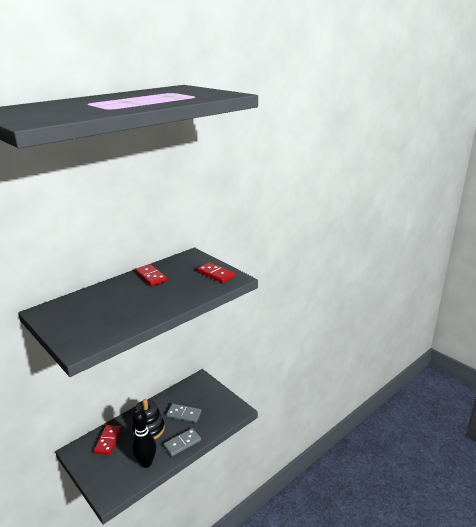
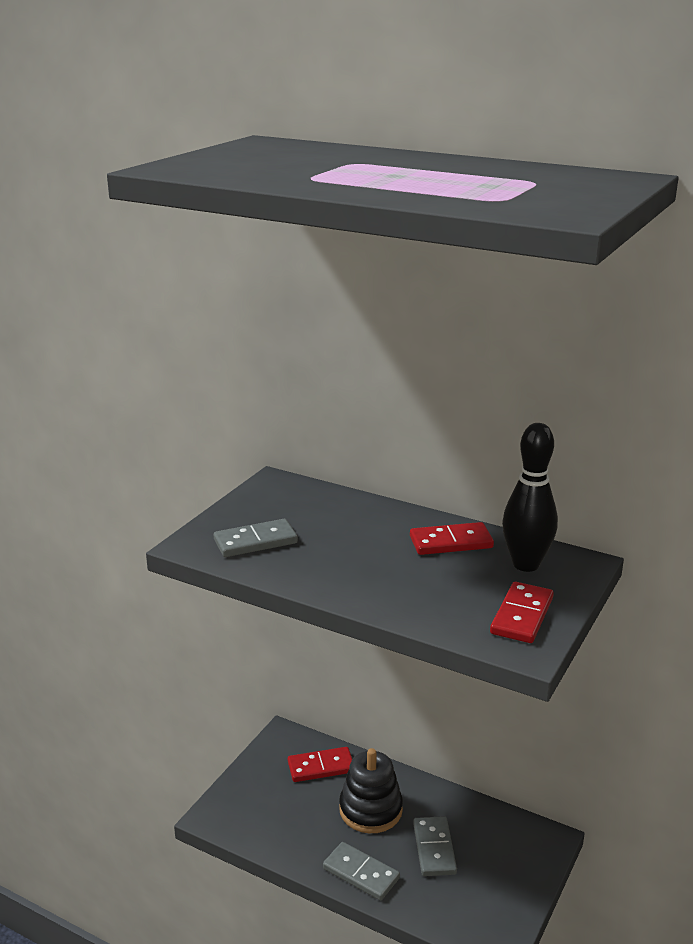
camera: 70 degrees right, 0 degrees up
black bowling pin [132,409,156,468] -> black bowling pin moved to [502,423,558,572]
red domino [135,264,167,286] -> red domino turned 45 degrees clockwise [410,522,494,555]
none -> grey domino [214,519,298,557]

